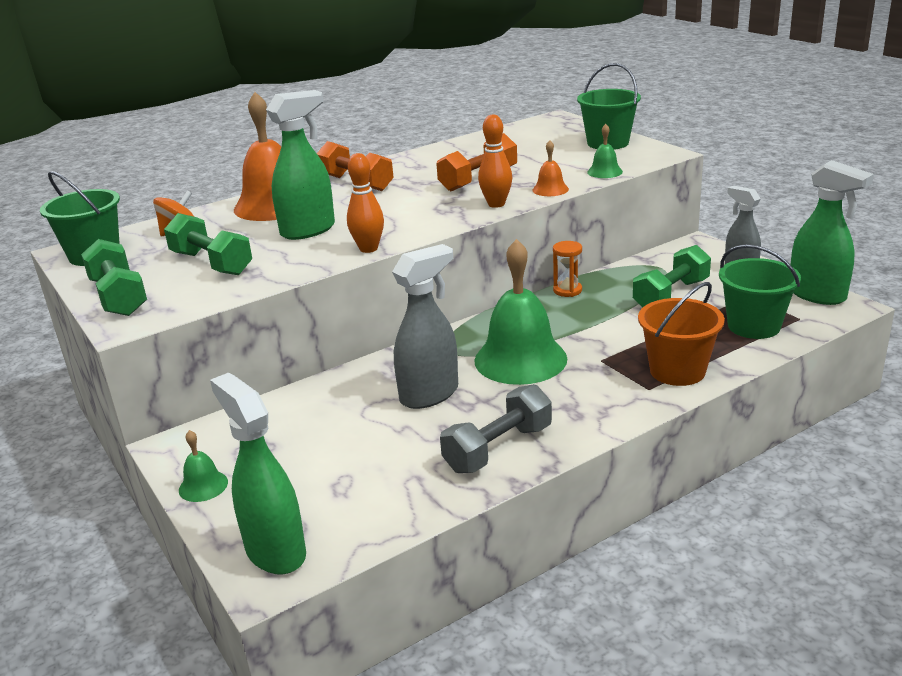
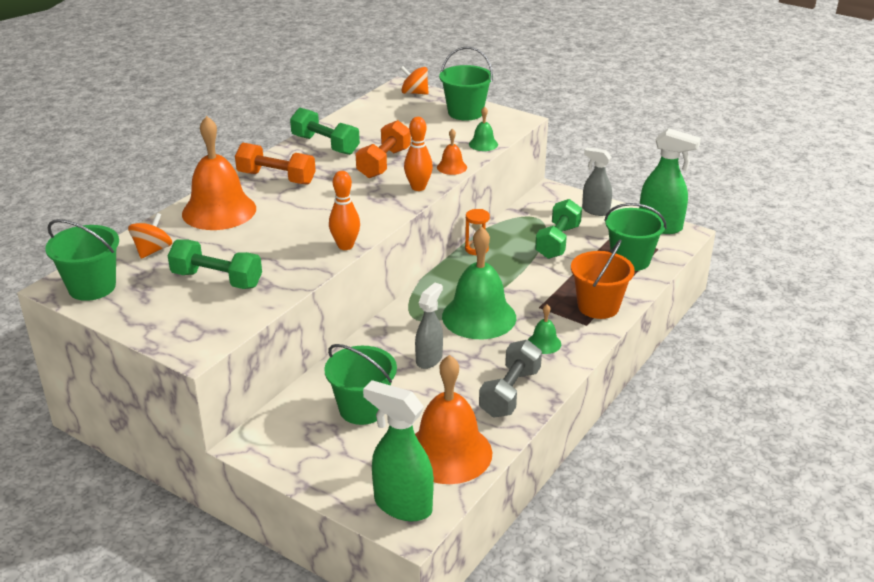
camera: 25 degrees left, 5 degrees up
green dumbbell [81,239,147,316] -> green dumbbell moved to [290,108,360,155]
green bell [179,430,228,502] -> green bell moved to [528,304,561,354]
green spray bottle [266,90,335,240] -> none
grey spray bottle [392,244,458,409] -> grey spray bottle [415,283,443,369], size x0.66
none -> green bucket [324,344,397,425]
none -> orange spinning top [400,66,429,95]
none -> orange bell [415,355,492,484]

